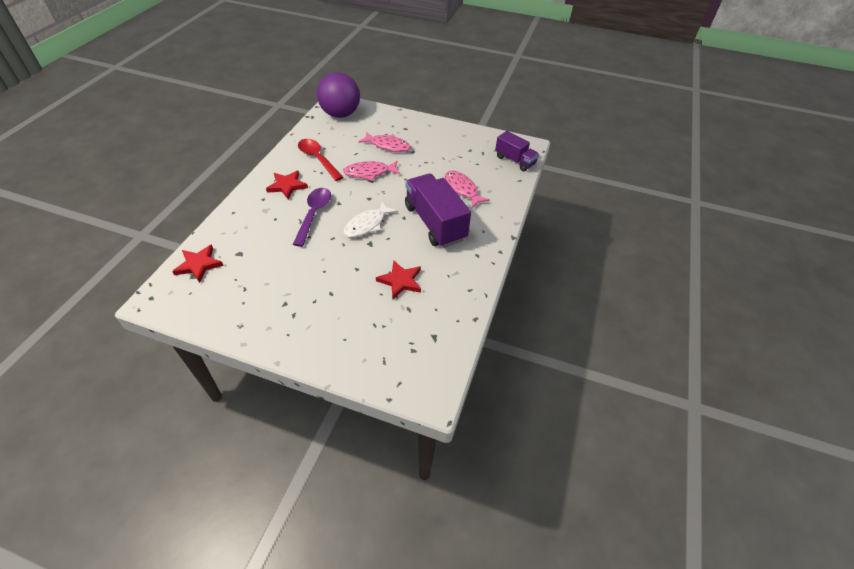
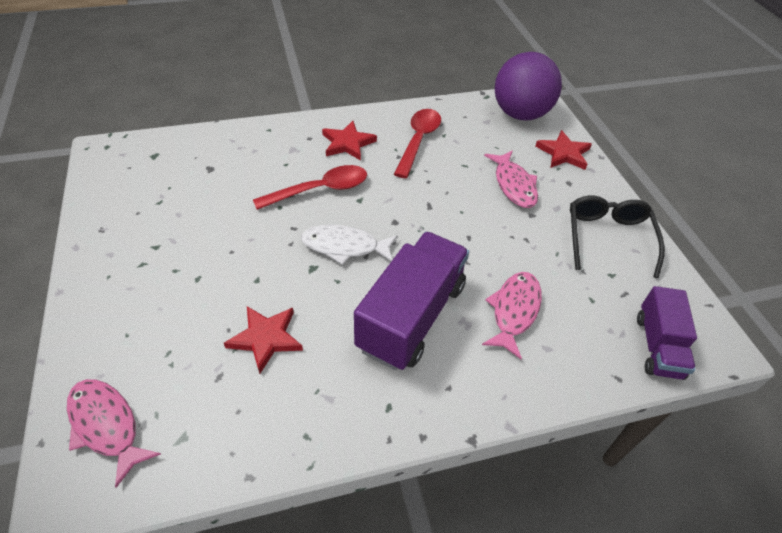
camera: 55 degrees right, 0 degrees up
red star [172,245,224,283] -> red star moved to [535,130,592,170]
purple spoon [293,188,331,247] -> red spoon [253,165,367,210]
pink fish [343,161,400,181] -> pink fish moved to [67,379,161,488]
none -> black glasses [570,196,665,278]

